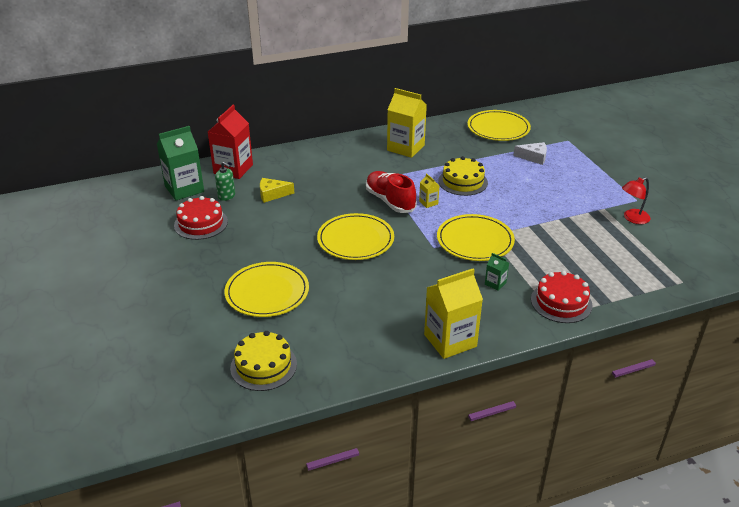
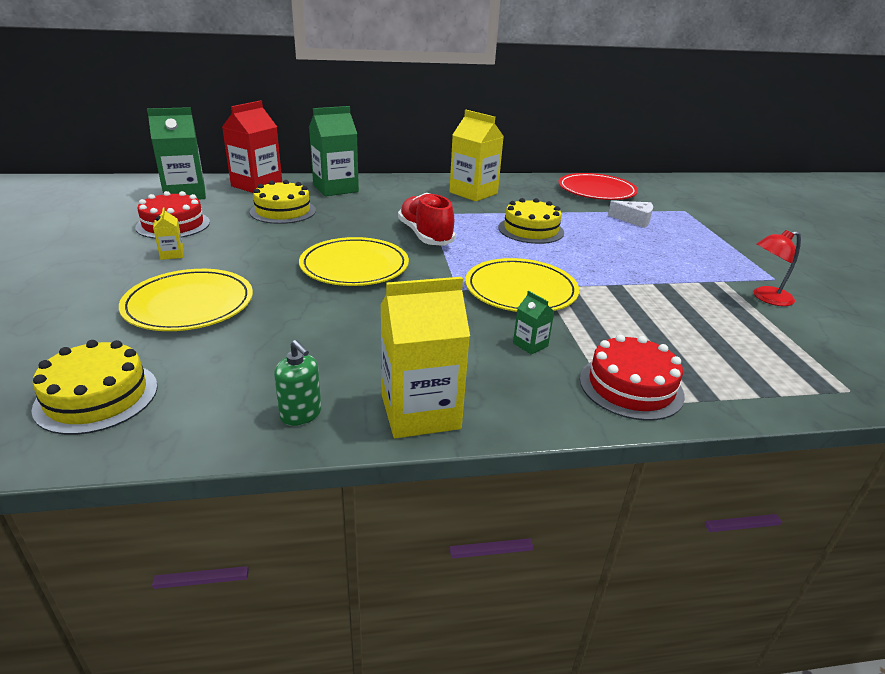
camera: 10 degrees right, 5 degrees down
green soap dispenser [215,162,235,201] -> green soap dispenser moved to [274,340,321,426]
yellow cheese [260,178,294,203] -> yellow cake [250,180,316,224]
yellow carton [419,174,440,208] -> yellow carton moved to [153,207,184,260]
yellow plate [468,110,531,141] -> red plate [558,173,638,200]
none -> green carton [309,106,359,196]

